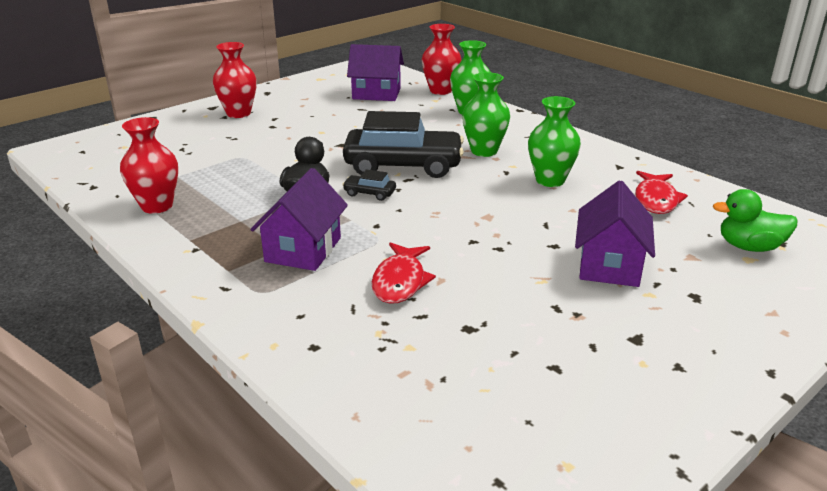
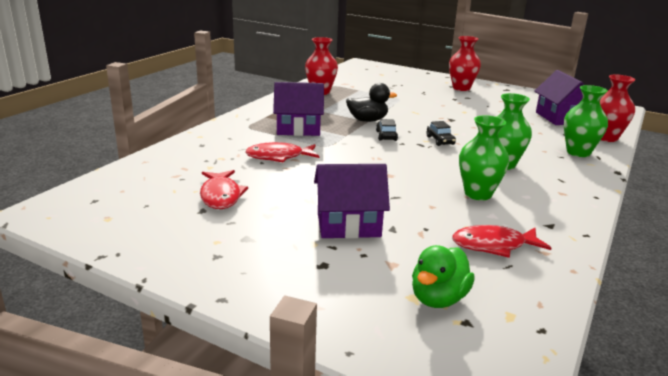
camera: 70 degrees right, 5 degrees down
black car [343,111,464,178] -> black car [426,121,456,146], size x0.41
green duck [713,189,798,252] -> green duck turned 135 degrees counterclockwise [412,245,475,308]
none -> red fish [200,170,248,209]

